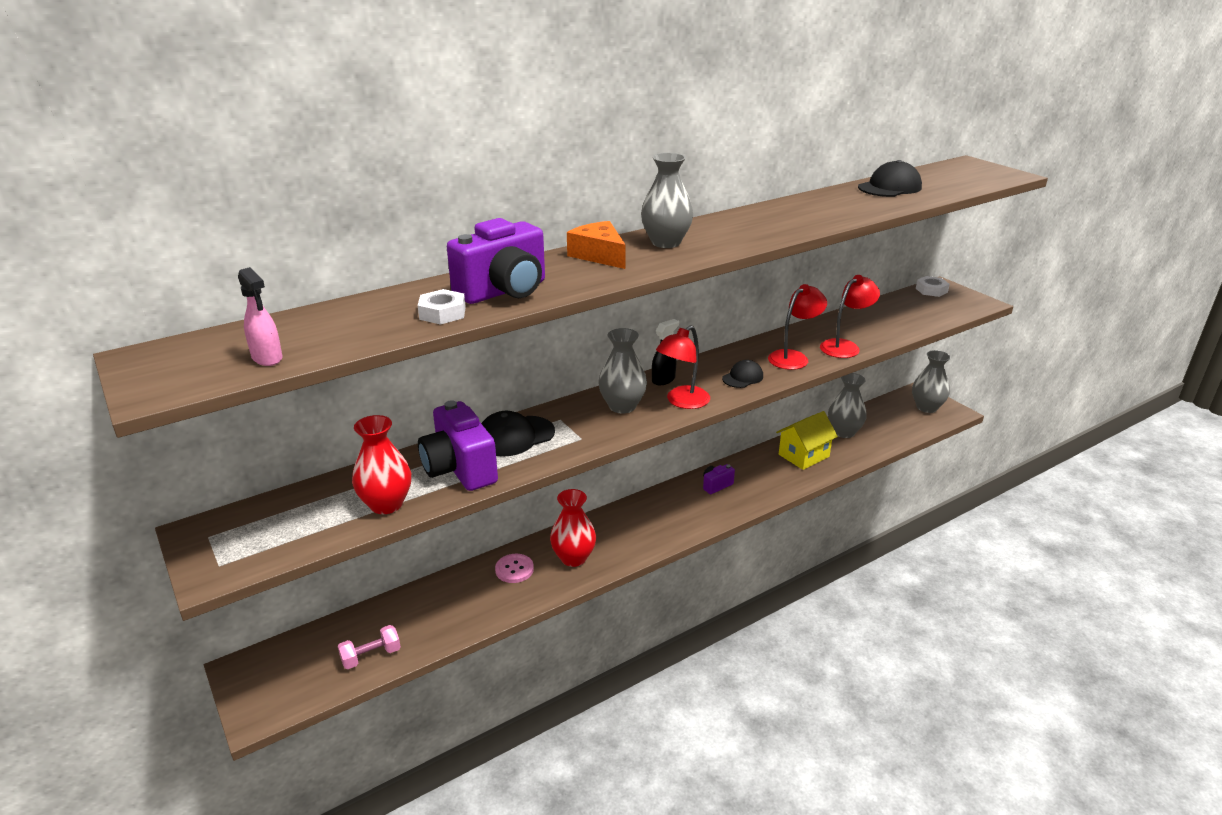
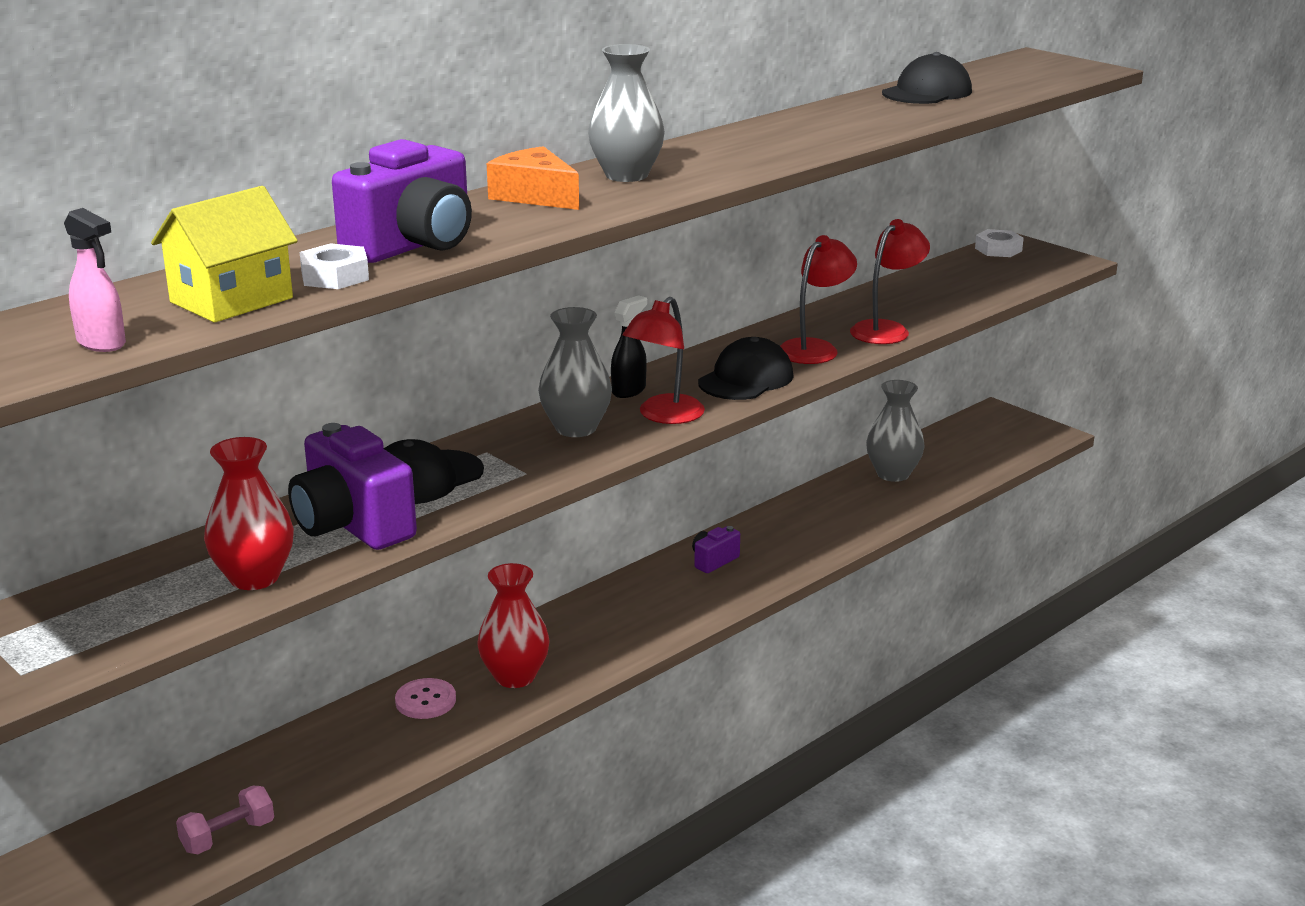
camera: 10 degrees left, 5 degrees down
black cap [722,360,763,388] -> black cap [698,337,794,400], size x1.58
yellow house [776,411,838,470] -> yellow house moved to [151,186,298,323]
grey vase [912,350,951,413] -> none

